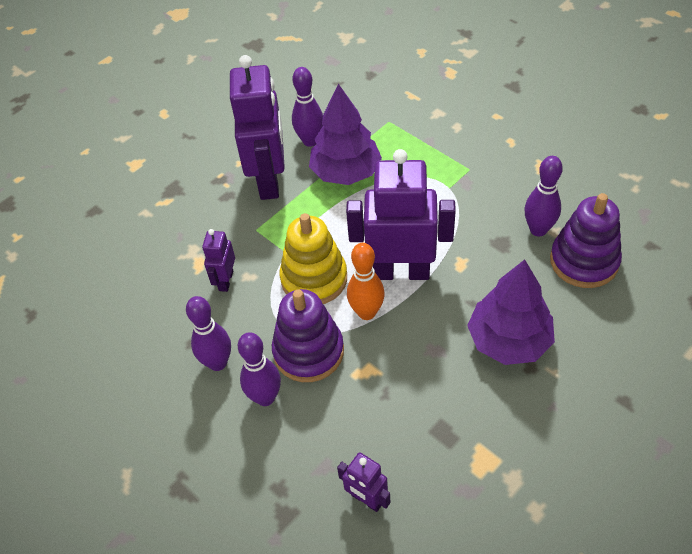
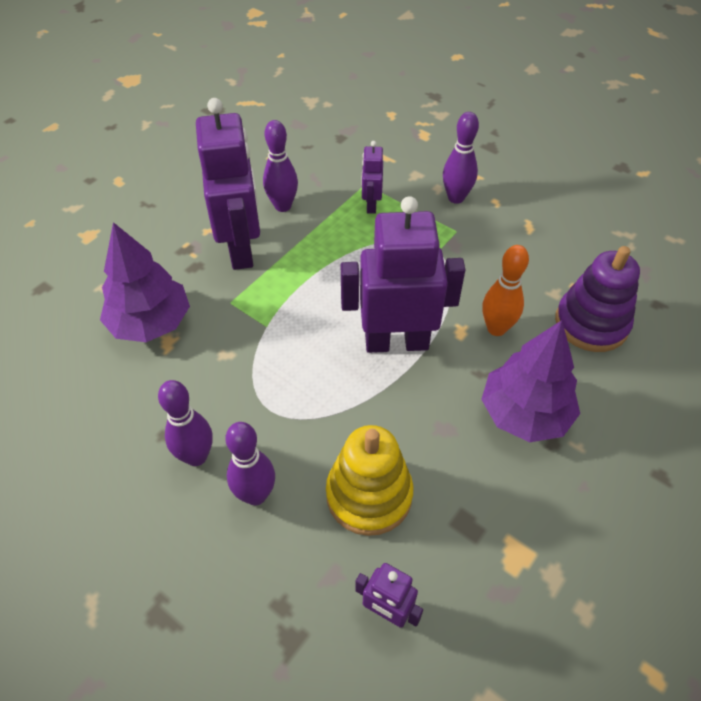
camera: 10 degrees left, 0 degrees up
purple robot [202,229,235,292] -> purple robot moved to [361,141,383,214]
purple stacking toy [272,289,344,382] -> none
yellow stacking toy [280,213,347,304] -> yellow stacking toy moved to [326,425,414,536]
purple tree [309,84,382,185] -> purple tree moved to [100,222,190,342]
orange bowling pin [347,243,385,320] -> orange bowling pin moved to [482,245,529,336]
purple bowling pin [525,156,563,237] -> purple bowling pin moved to [443,112,479,204]

